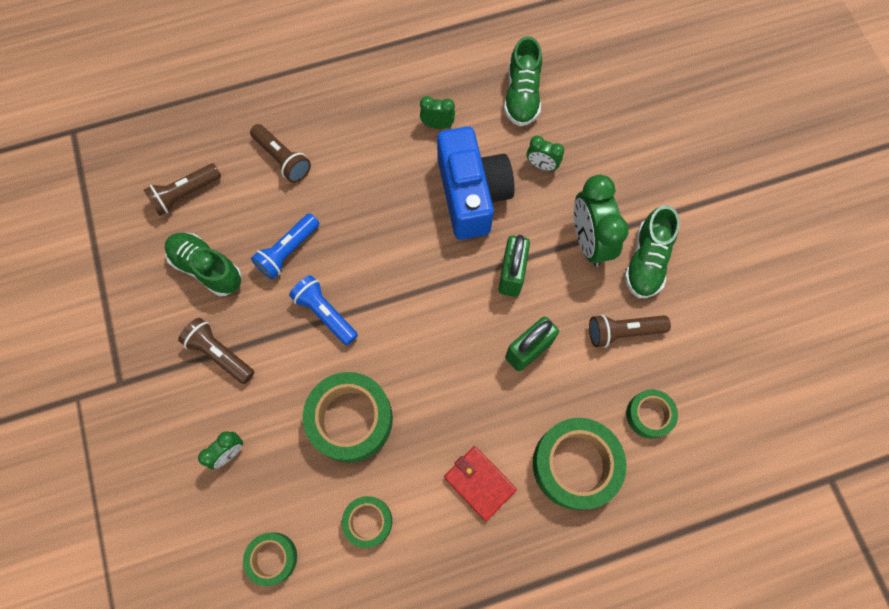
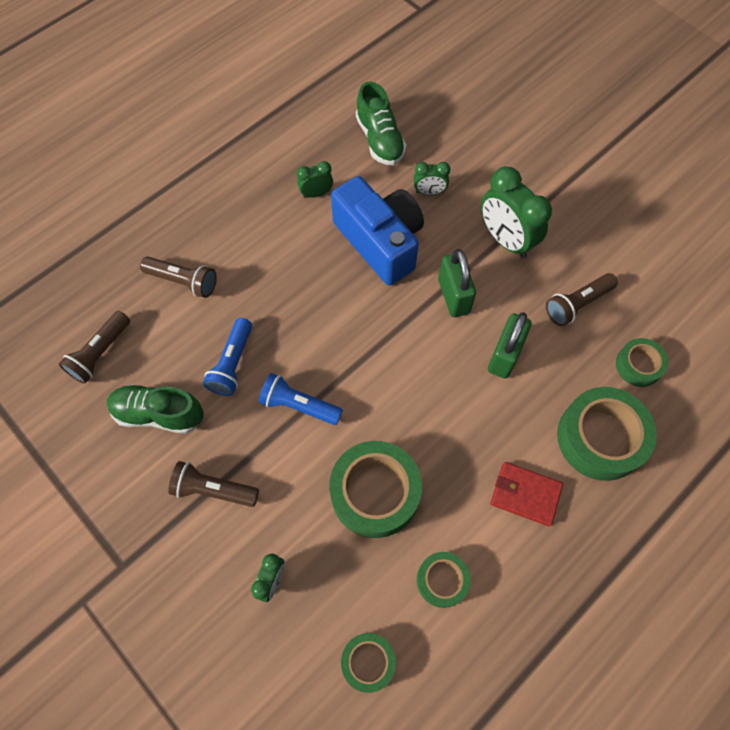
camera: 25 degrees left, 5 degrees down
green shoe [624,205,680,298] -> none

